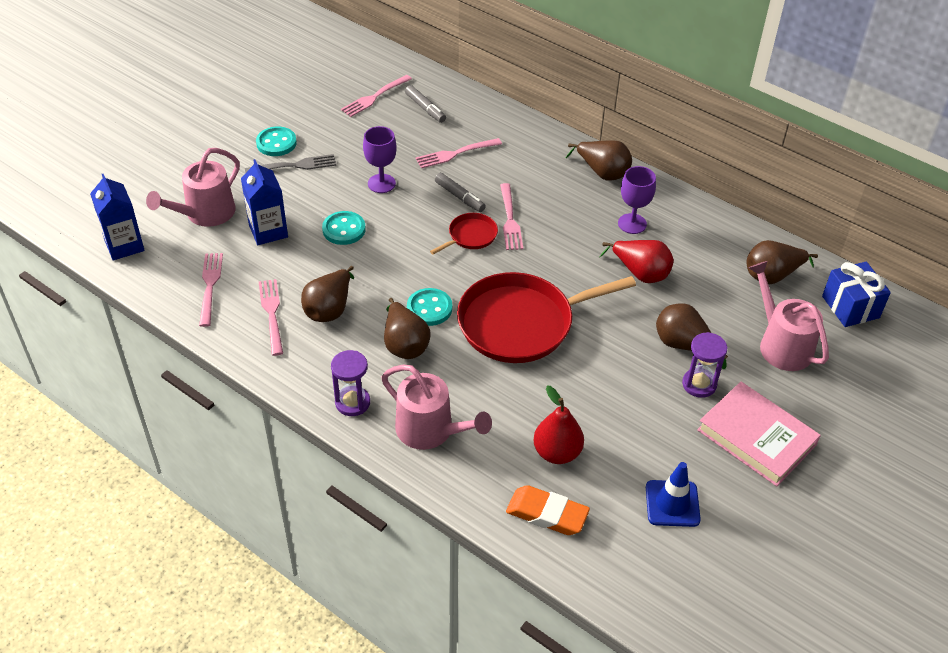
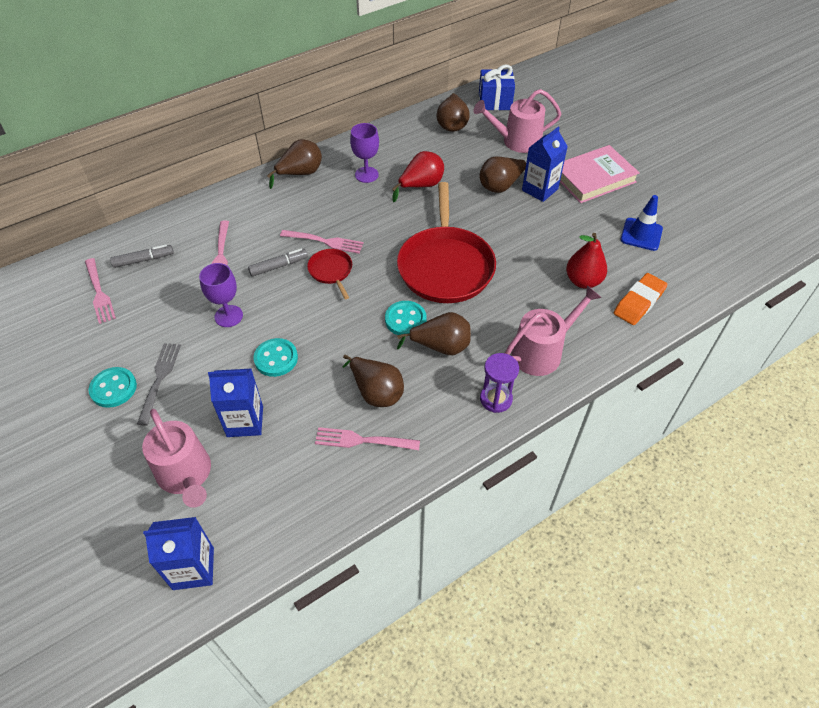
camera: 70 degrees left, 5 degrees up
pink fork [199,253,223,327] -> none
purple hourglass [682,332,727,398] -> blue carton [522,126,568,202]

